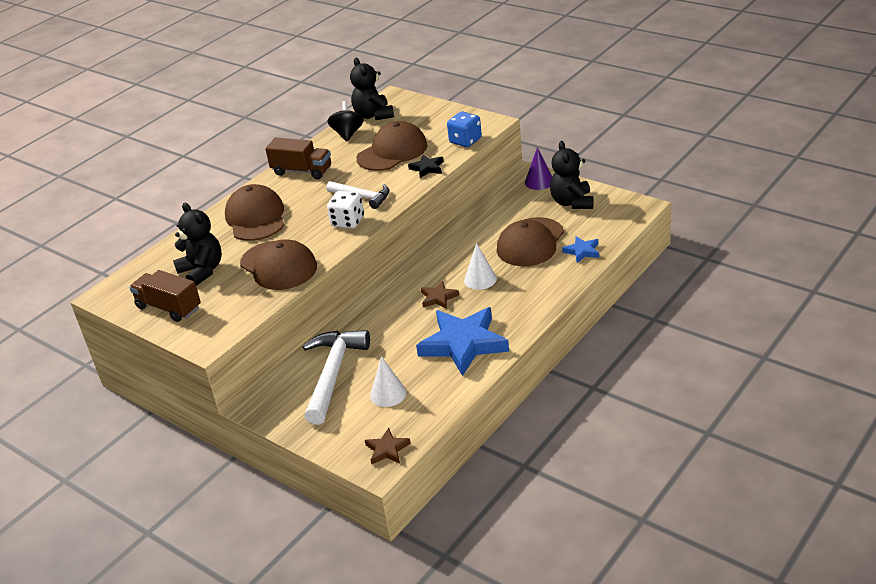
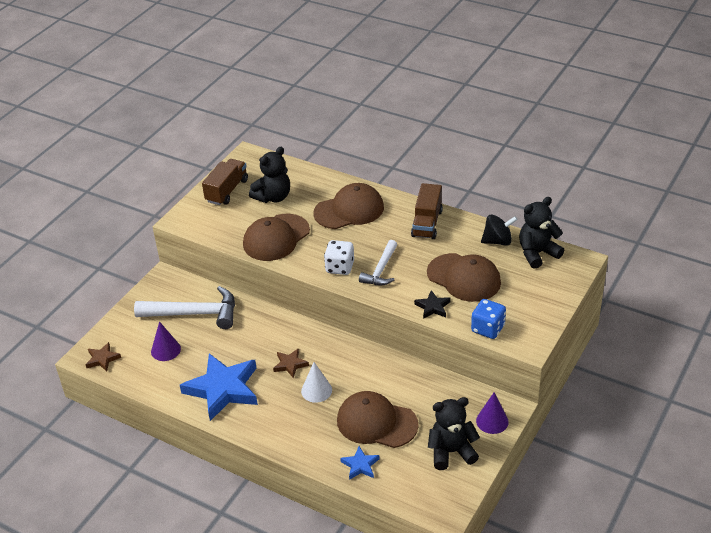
camera: 80 degrees right, 5 degrees up
white cone [370,356,407,407] -> purple cone [151,321,181,361]

